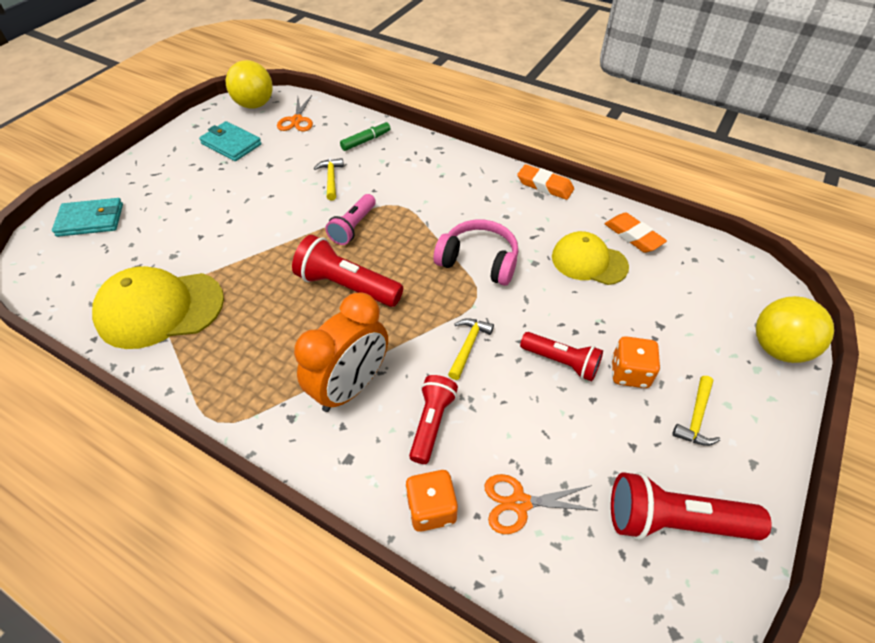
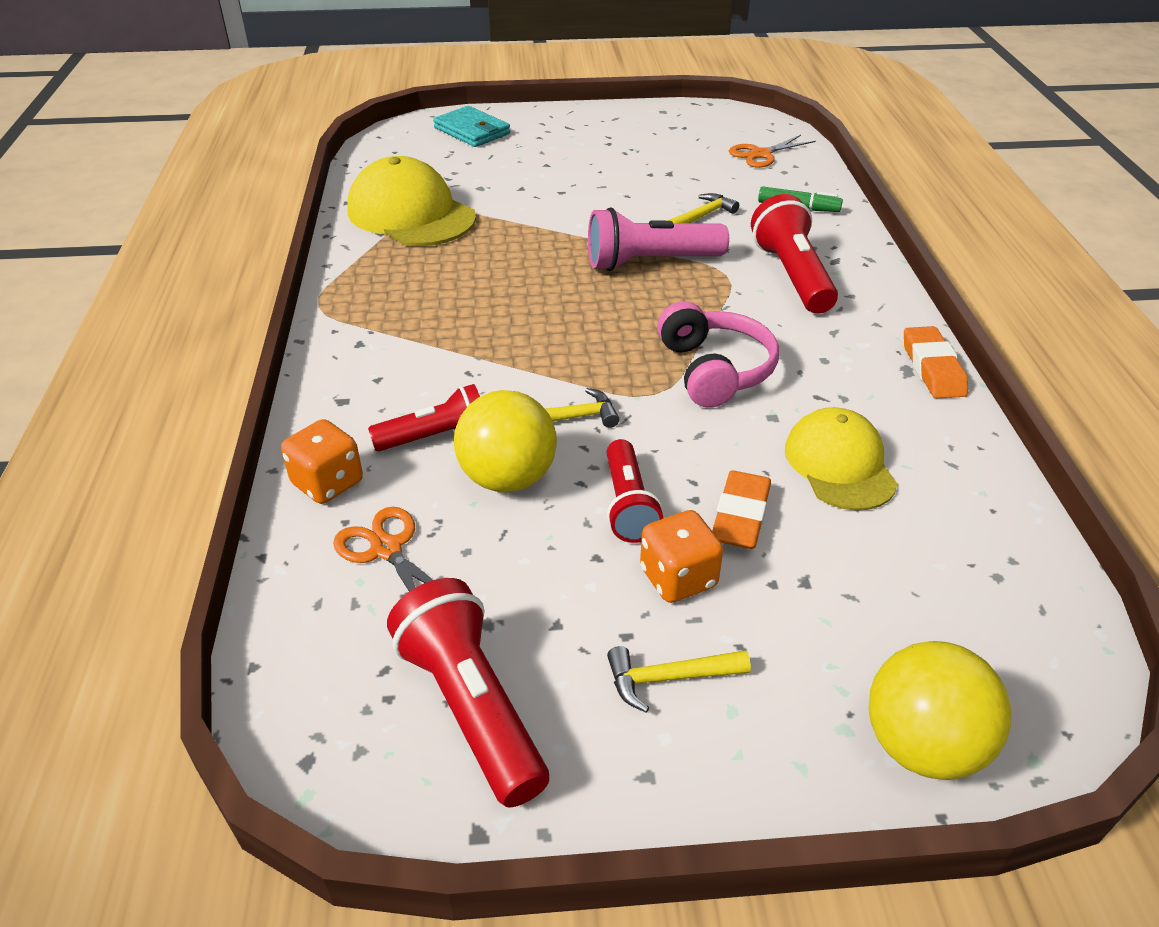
camera: 55 degrees right, 10 degrees down
turquoise wallet [199,121,262,161] -> none
yellow ball [226,60,273,109] -> yellow ball moved to [454,390,557,493]
red flashlight [292,235,403,307] -> red flashlight moved to [751,194,838,314]
orange clock [294,292,388,412] -> none
pink flashlight [325,194,376,245] -> pink flashlight [588,207,729,271], size x1.51
orange eraser [605,212,667,253] -> orange eraser moved to [712,470,771,549]

